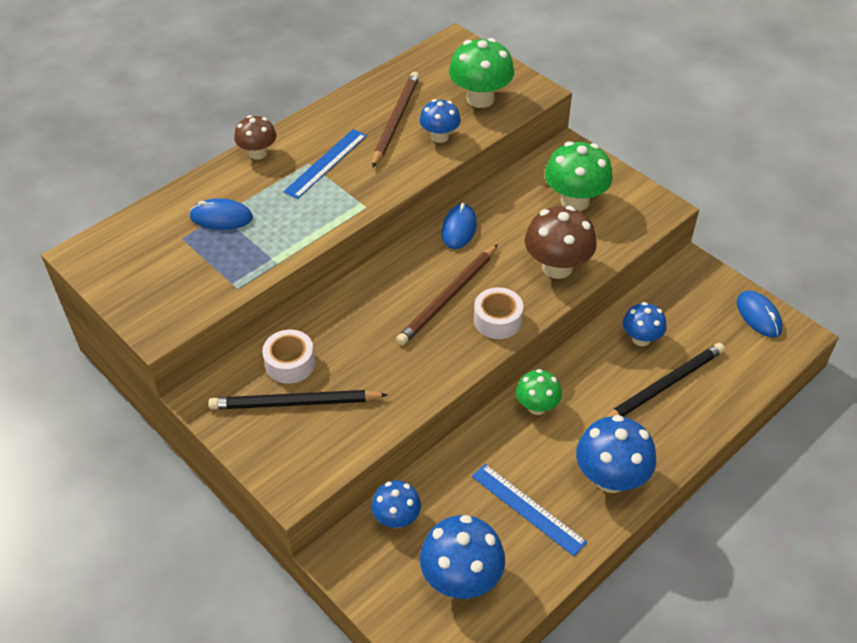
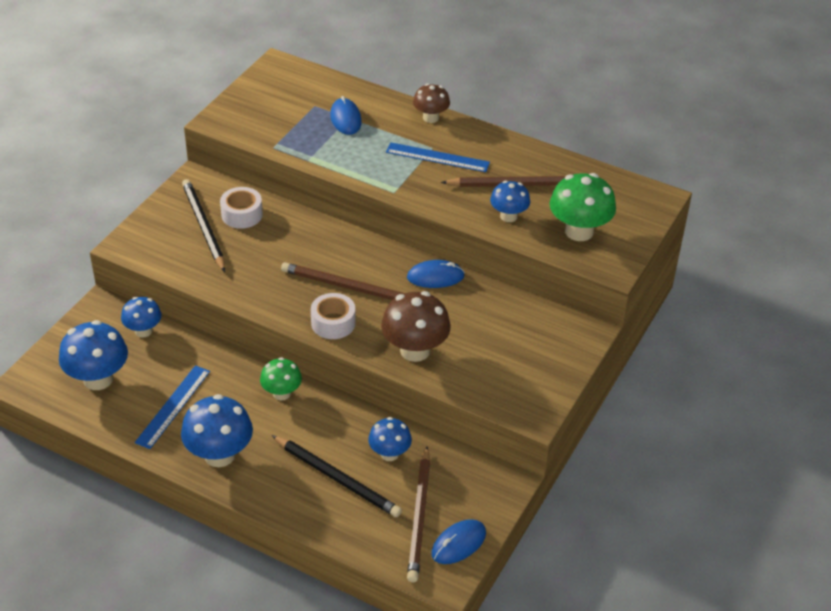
camera: 70 degrees right, 5 degrees down
green mushroom [545,141,613,211] -> none
none -> brown pencil [407,446,430,582]

